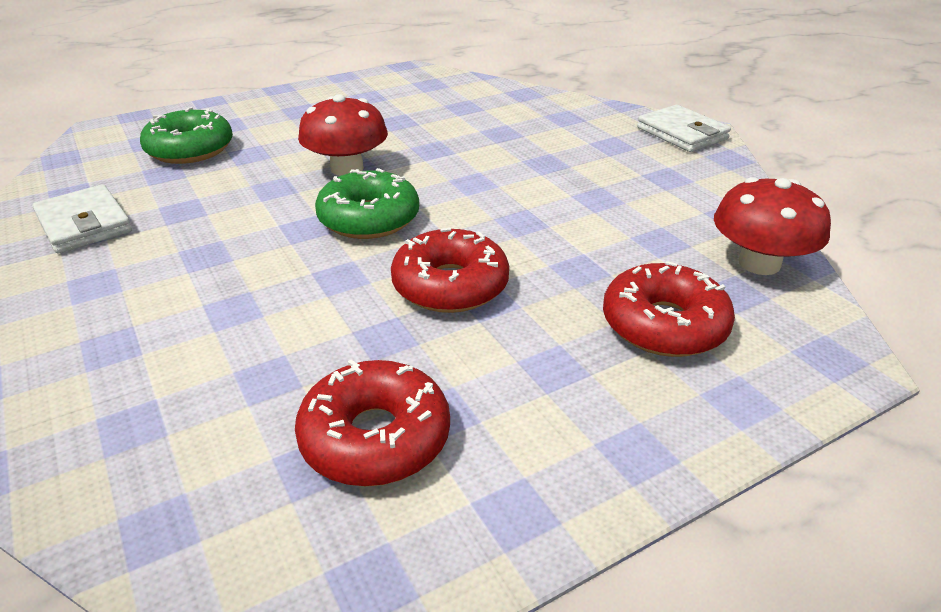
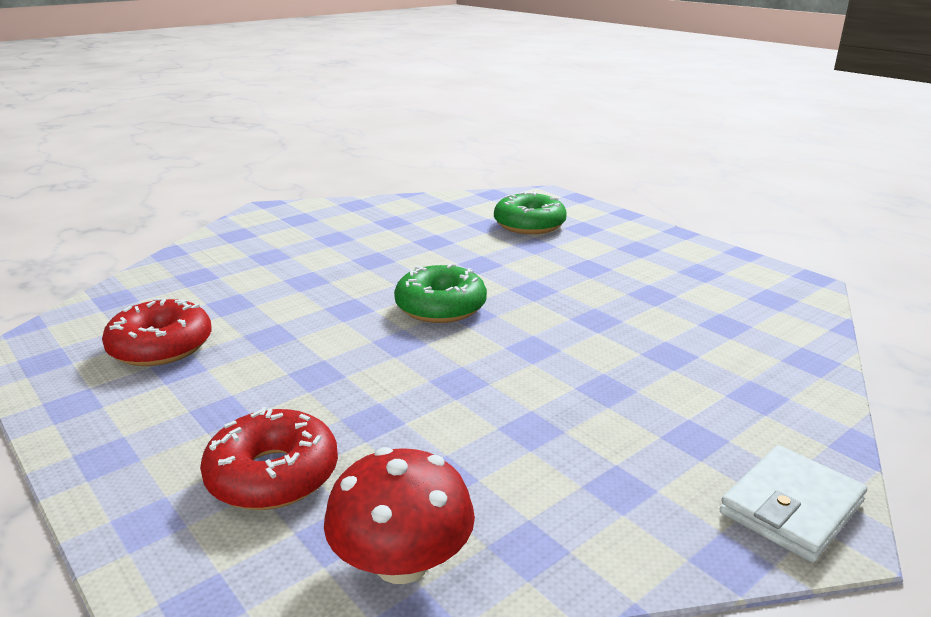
camera: 80 degrees right, 10 degrees down
white wallet [32,184,132,254] -> none
red mushroom [298,94,388,176] -> none
red donut [391,228,509,313] -> none

